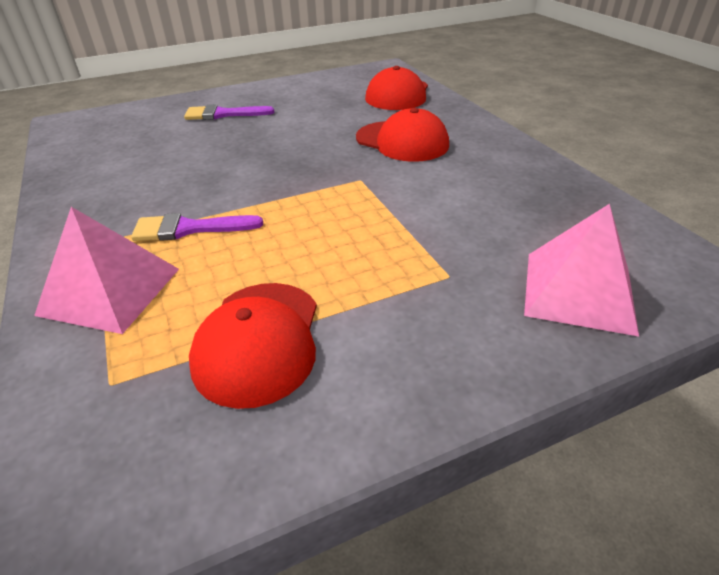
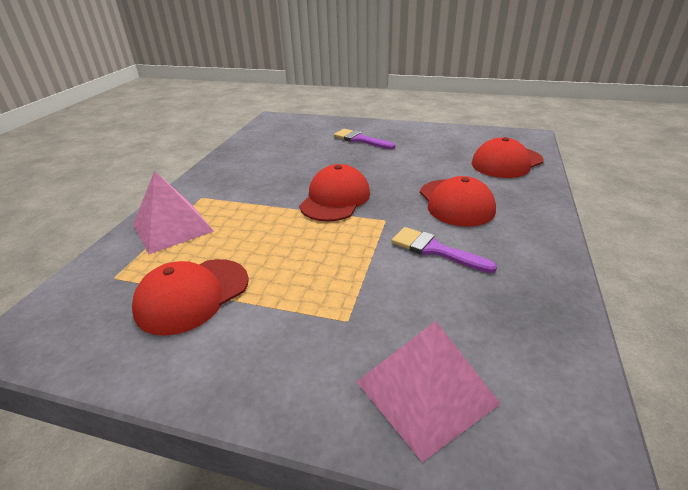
camera: 40 degrees right, 5 degrees down
purple brush [131,213,263,241] -> purple brush moved to [392,227,497,273]
none -> red cap [299,164,370,222]

